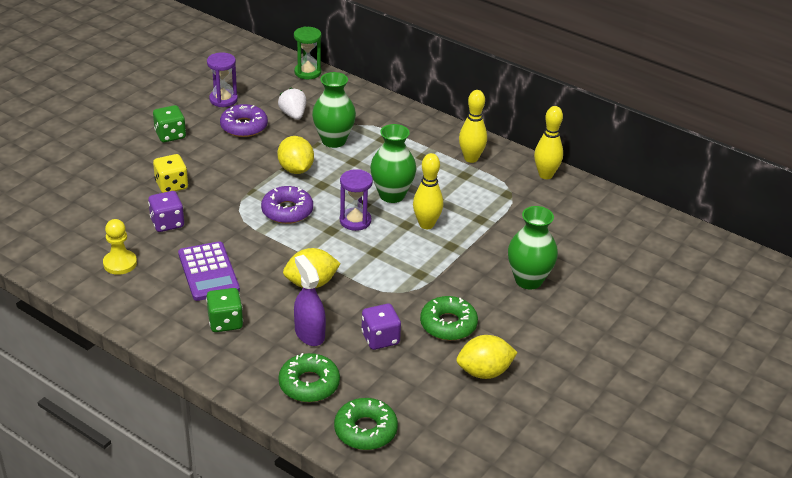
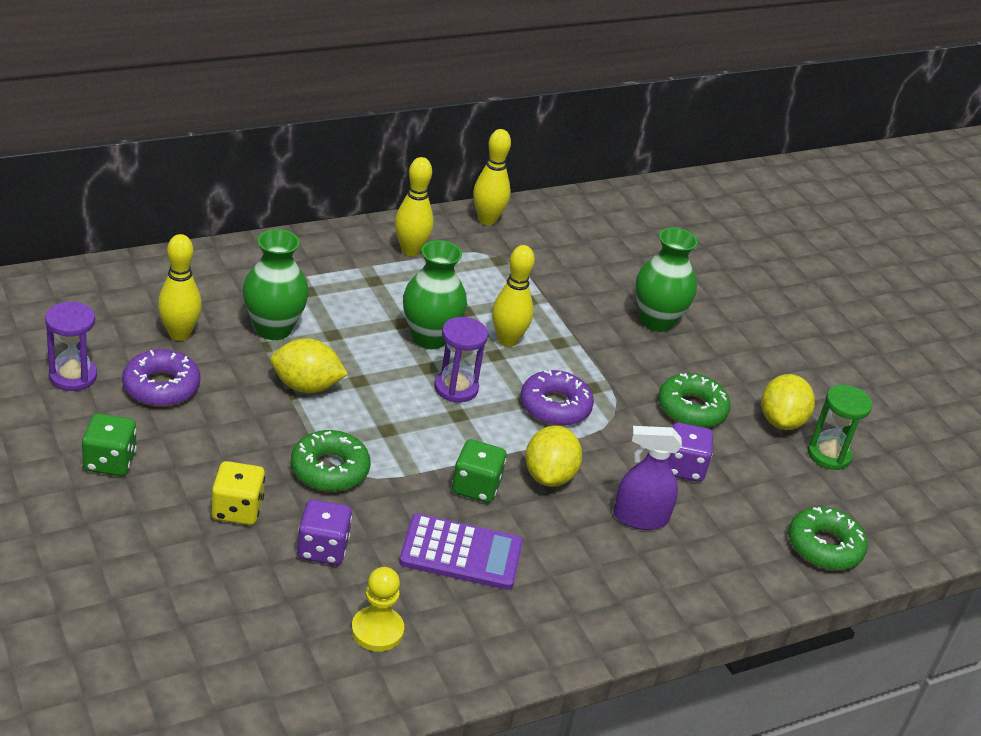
camera: 65 degrees left, 0 degrees up
green dice [206,288,243,332] -> green dice moved to [452,439,507,503]
purple donut [261,186,313,224] -> purple donut moved to [520,370,594,426]
white strawberry [278,88,306,120] -> yellow bowling pin [158,234,202,341]
green donut [278,353,340,402] -> green donut moved to [291,430,371,492]
green hourglass [294,27,322,79] -> green hourglass moved to [807,385,872,470]

